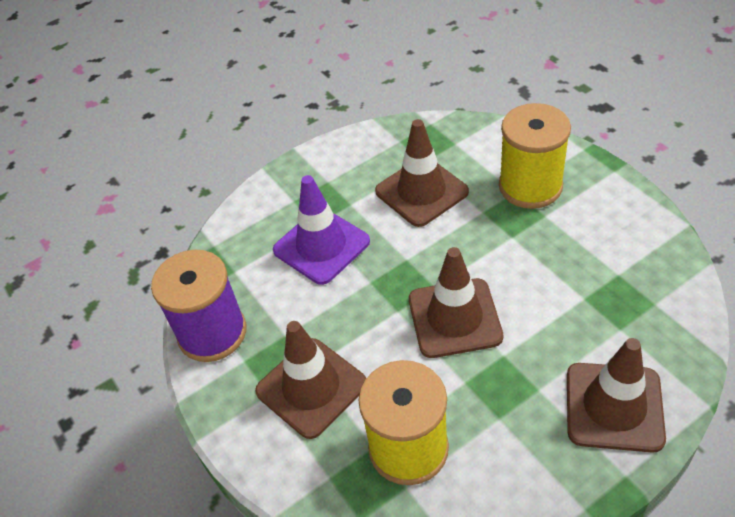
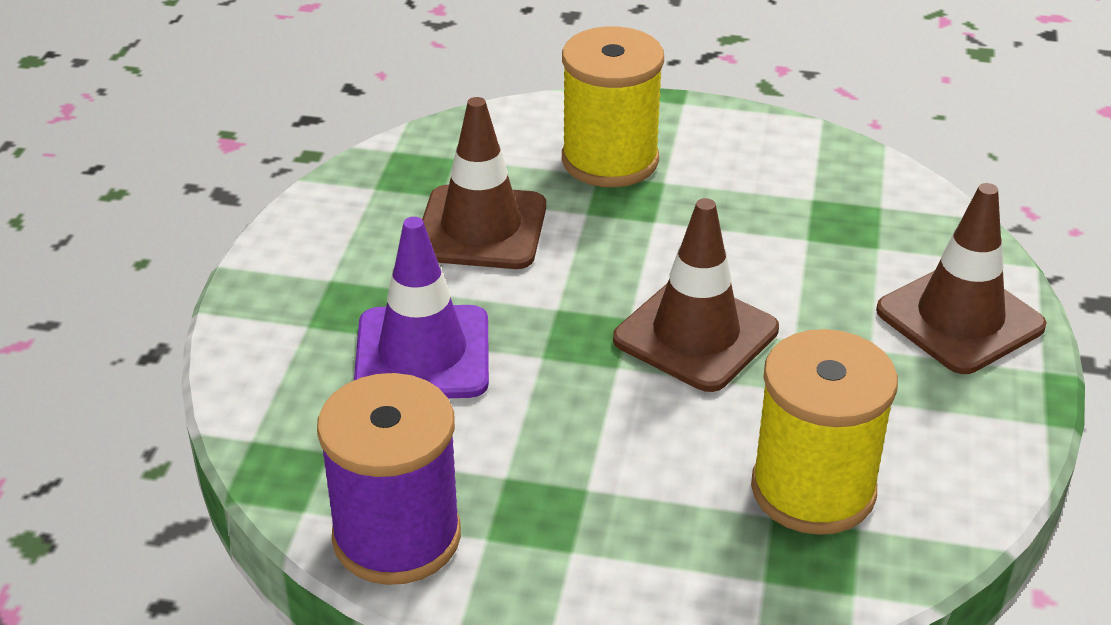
camera: 50 degrees left, 10 degrees down
brown traffic cone [255,321,366,439] -> none

